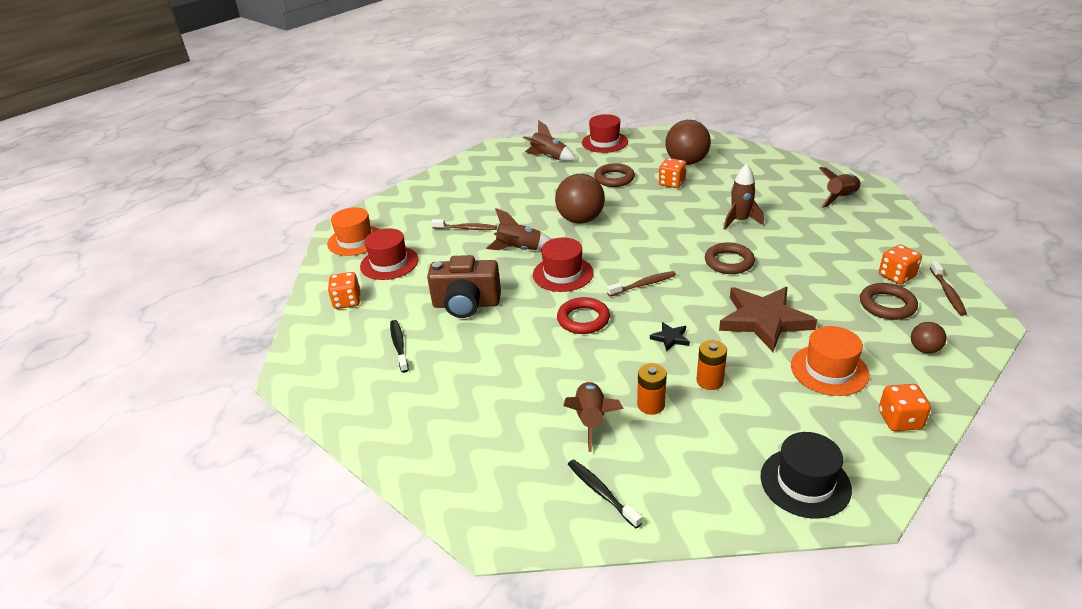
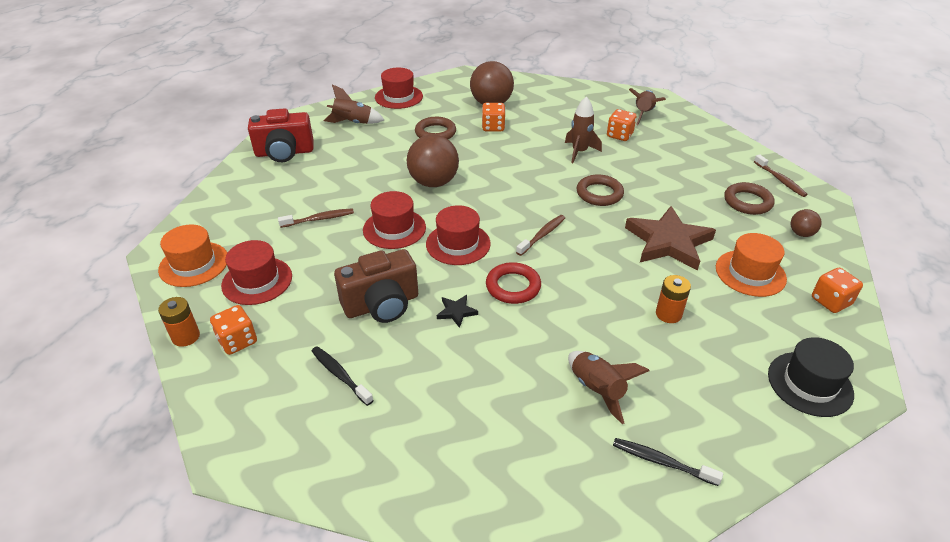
camera: 30 degrees left, 5 degrees up
brown rocket [486,208,551,250] -> red hat [363,191,426,249]
orange battery [637,363,667,415] -> orange battery moved to [158,297,200,347]
black star [650,322,690,352] -> black star moved to [437,295,478,328]
orange dice [879,245,922,285] -> orange dice moved to [607,109,636,141]
none -> red camera [248,108,314,162]

